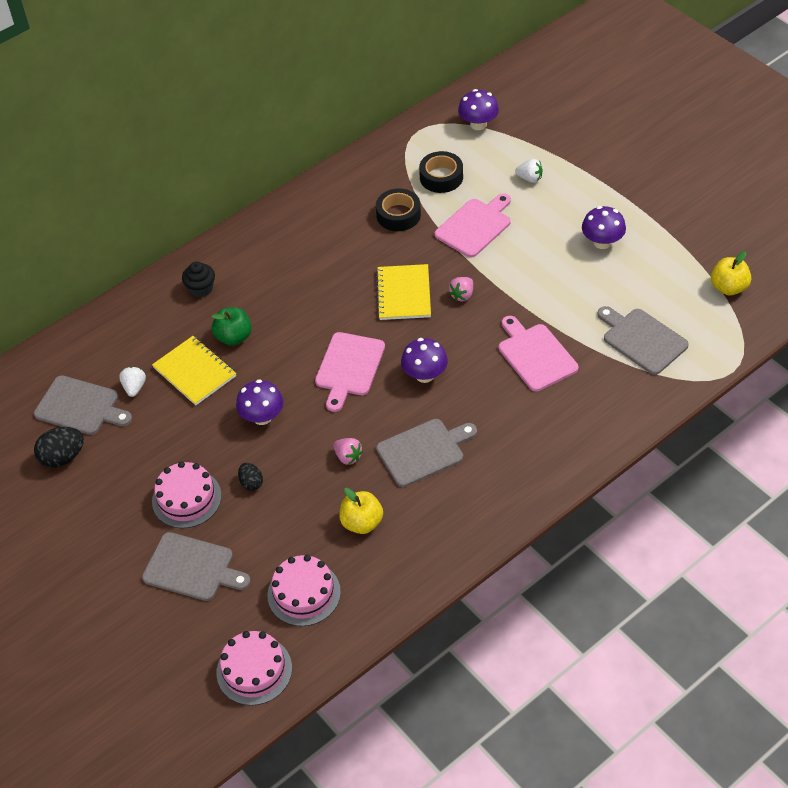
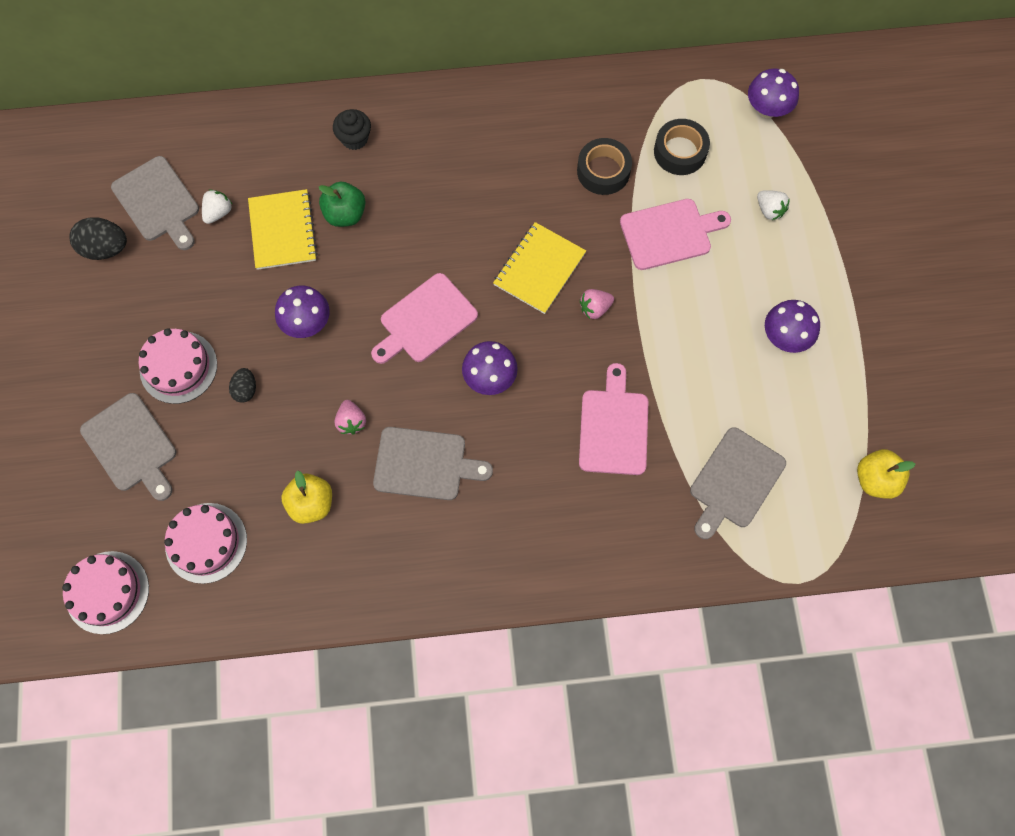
camera: 30 degrees right, 20 degrees up
grey cutting board [597,306,689,375] -> grey cutting board turned 135 degrees counterclockwise [690,427,786,539]

